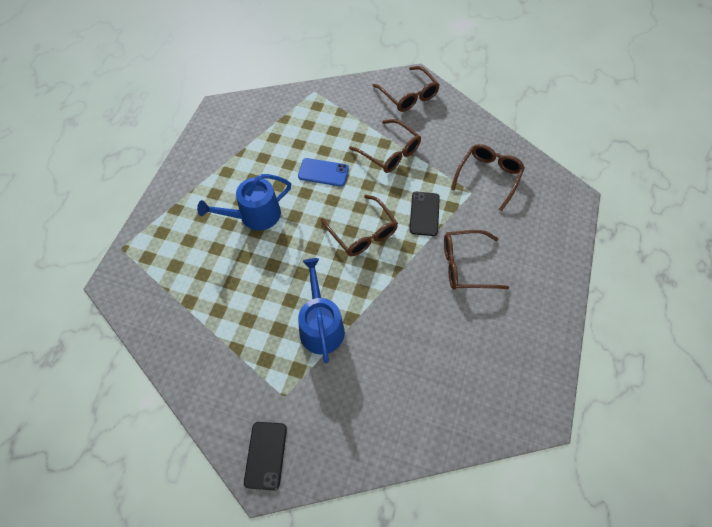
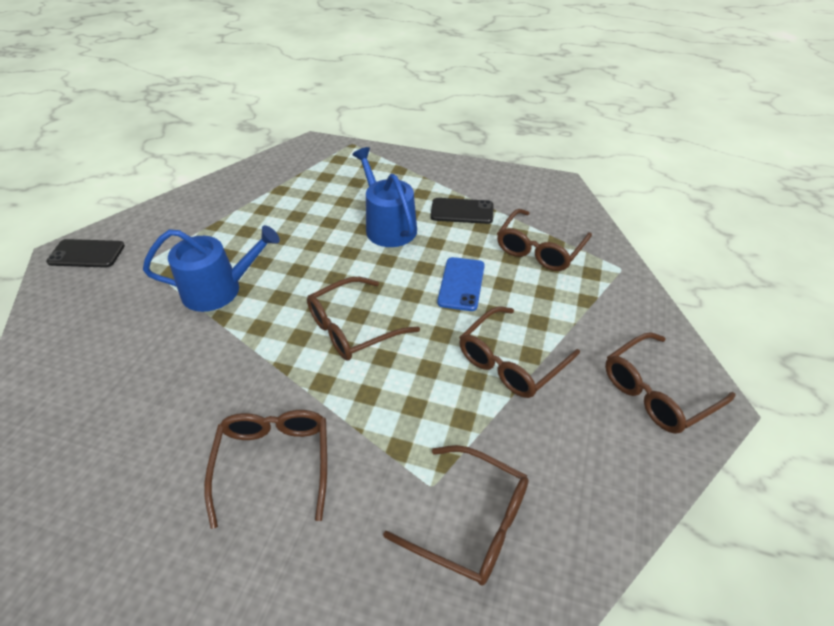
camera: 90 degrees right, 15 degrees down
black phone [409,192,440,236] -> black phone moved to [430,198,494,224]
none -> brown glasses [497,209,592,271]

